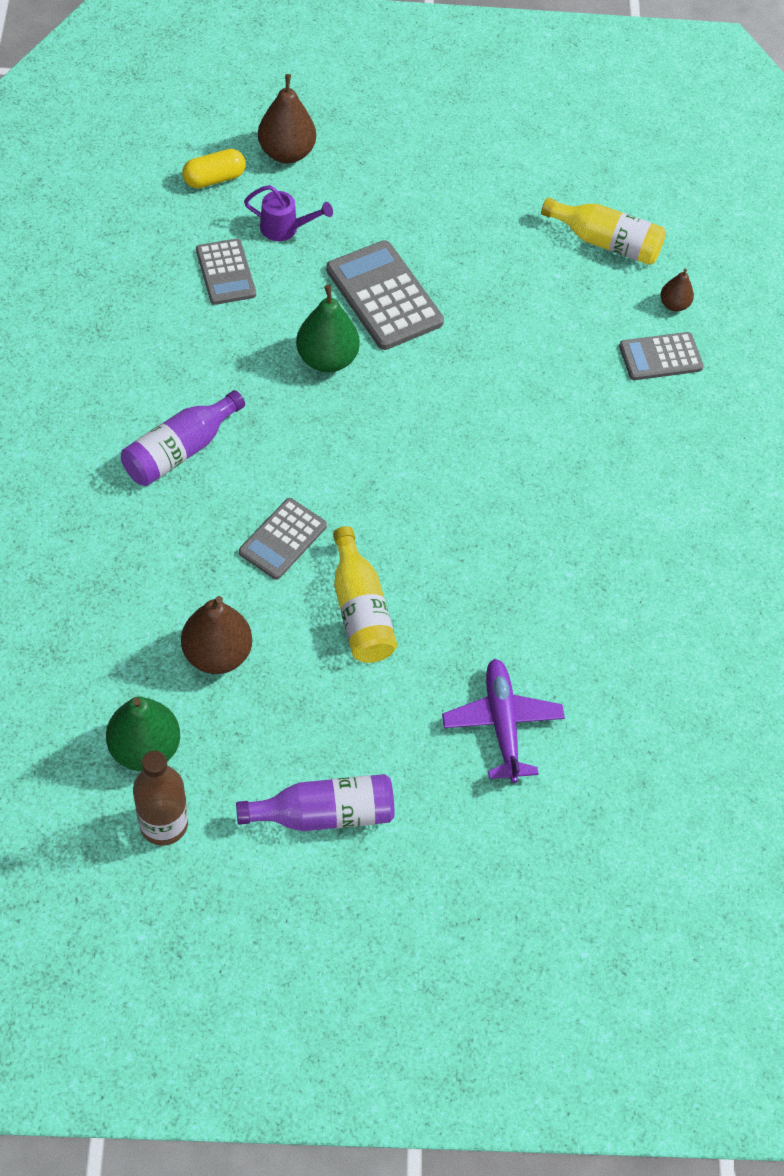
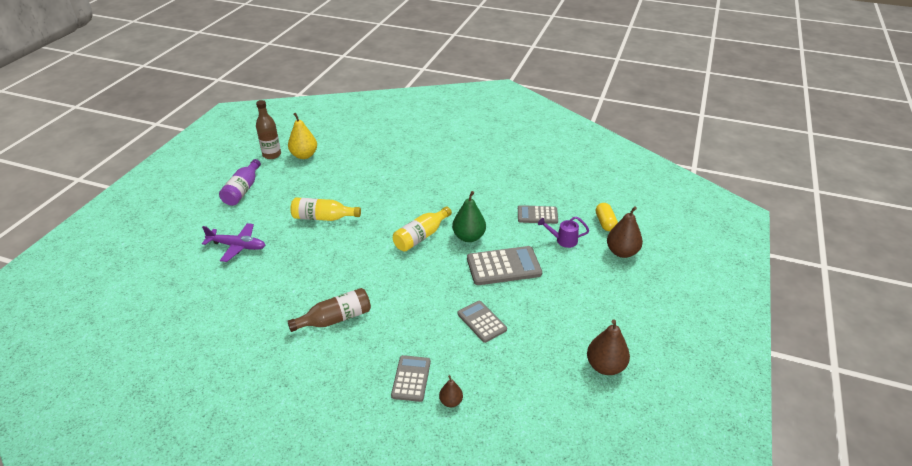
camera: 115 degrees right, 20 degrees down
green pear [106,696,180,771] -> yellow pear [288,113,317,159]
purple bottle [121,390,245,486] -> none
brown pear [181,596,252,674] -> brown pear moved to [587,320,630,375]
grey calculator [239,498,327,580] -> grey calculator moved to [457,301,507,343]
purple watering can [244,185,333,241] -> purple watering can turned 60 degrees clockwise [538,216,589,248]
yellow bottle [541,197,666,265] -> yellow bottle moved to [393,207,452,251]
none -> brown bottle [287,288,371,332]

